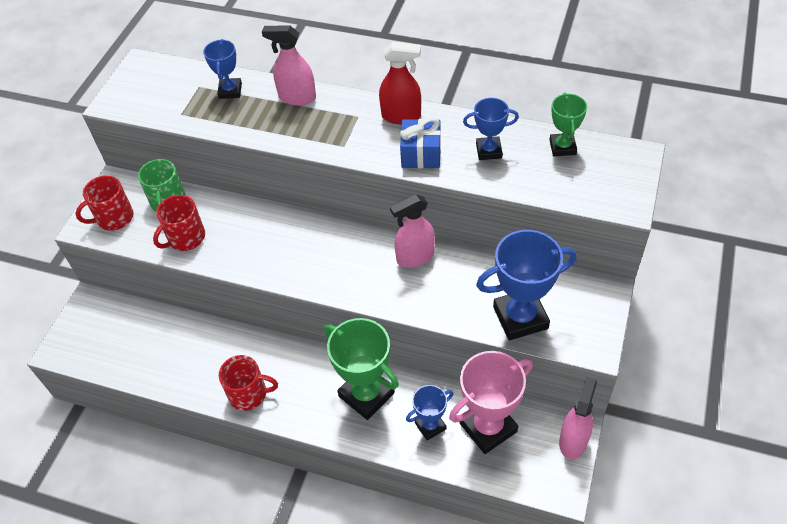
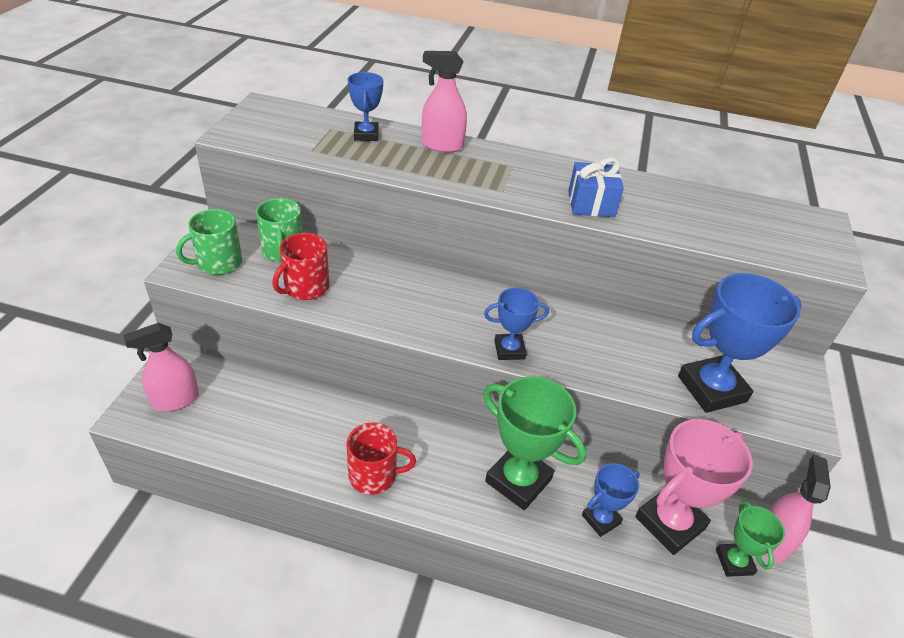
camera: 10 degrees left, 10 degrees down
red mug [75,175,133,231] -> green mug [176,209,242,275]
red spray bottle [379,42,421,124] -> none
pink spray bottle [390,194,435,268] -> pink spray bottle moved to [123,323,199,412]
blue trophy [463,98,519,160] -> blue trophy moved to [484,288,549,360]
green trophy [550,93,587,156] -> green trophy moved to [716,501,785,577]

